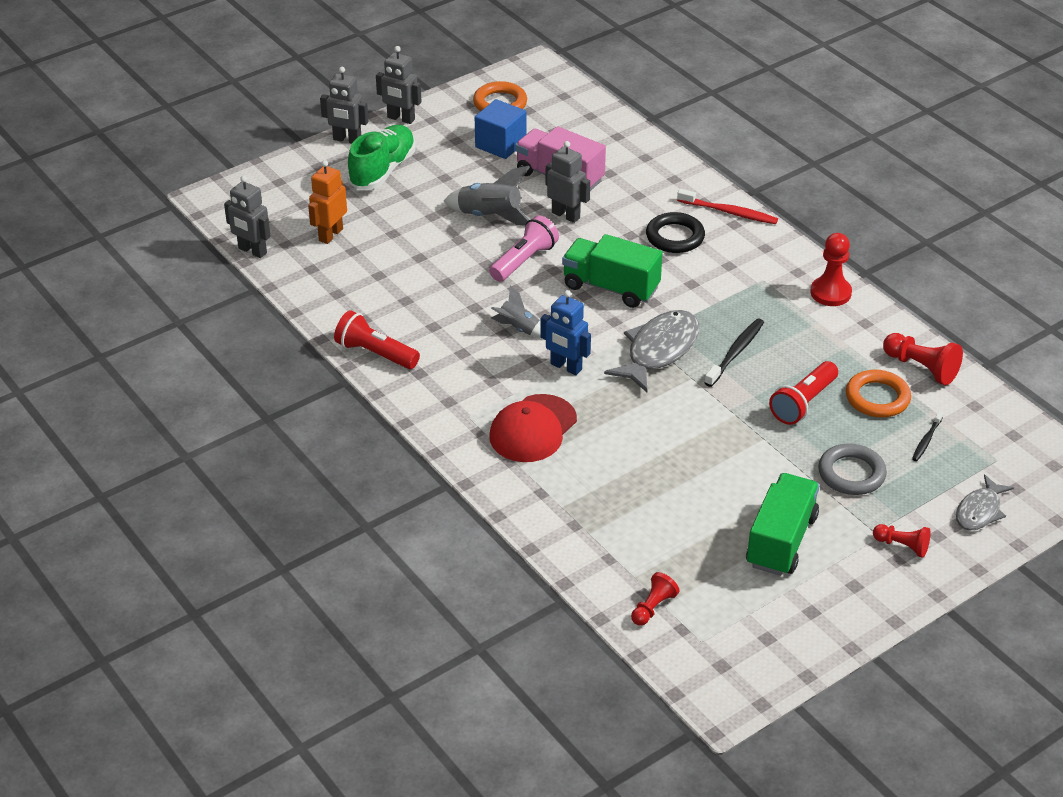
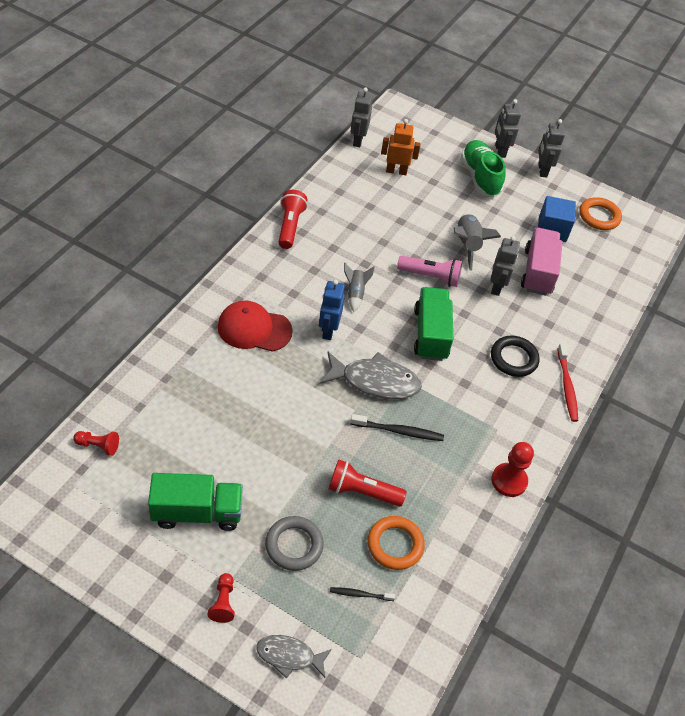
camera: 60 degrees right, 10 degrees up
green shoe [347,125,416,190] -> green shoe turned 105 degrees counterclockwise [461,140,505,198]
red pawn [883,333,963,385] -> none

